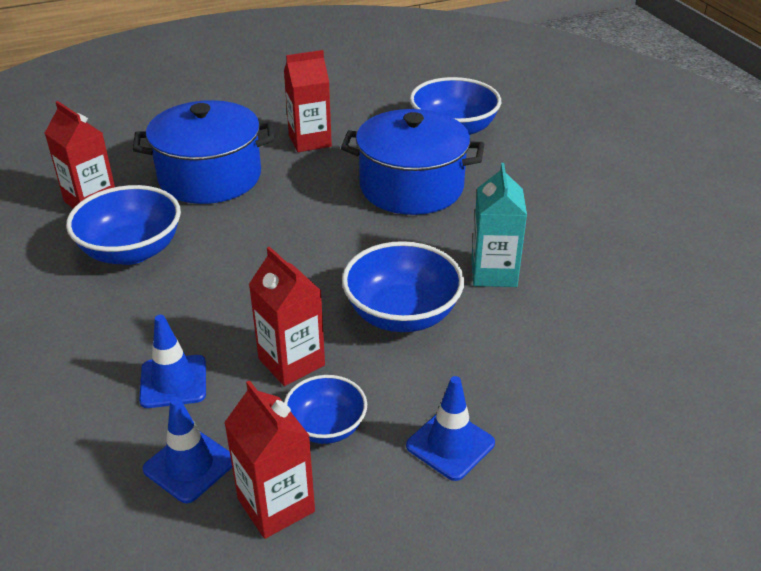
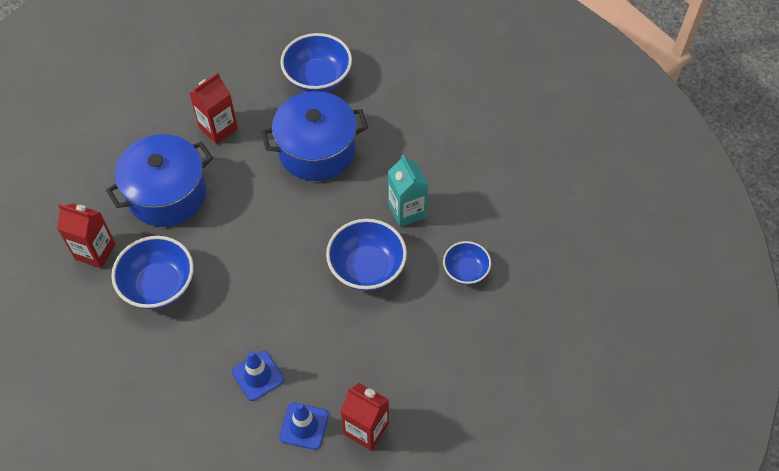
camera: 25 degrees left, 20 degrees up
red carton [249,246,325,386] -> none
blue bowl [284,375,367,444] -> blue bowl moved to [443,241,491,285]
blue traffic cone [406,376,495,481] -> none

